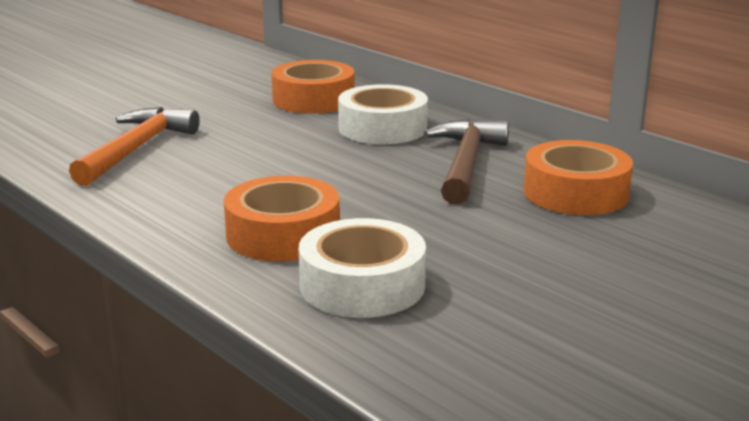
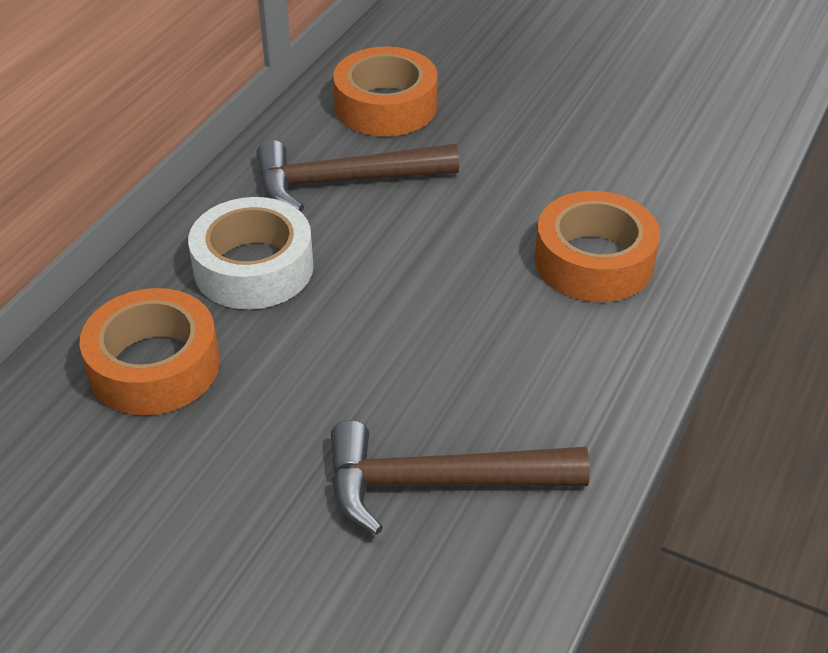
camera: 110 degrees left, 20 degrees up
orange hammer [69,107,200,186] -> brown hammer [331,420,590,535]
white tape [299,218,426,318] -> none

